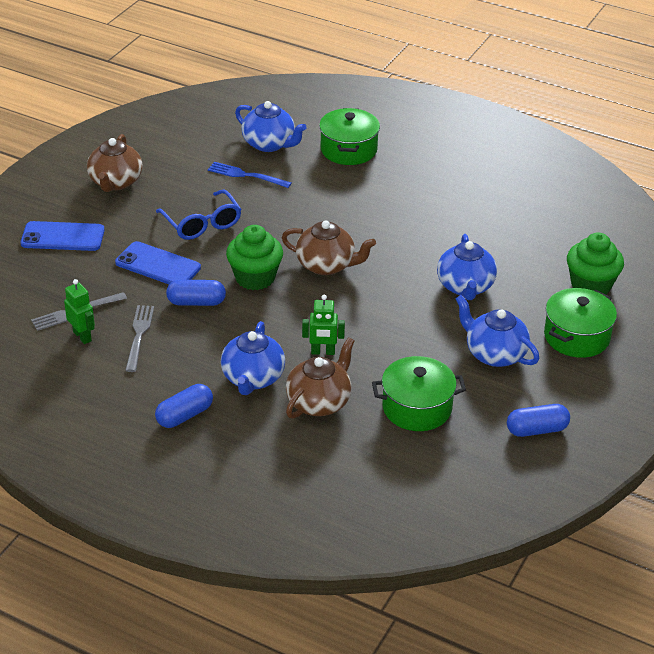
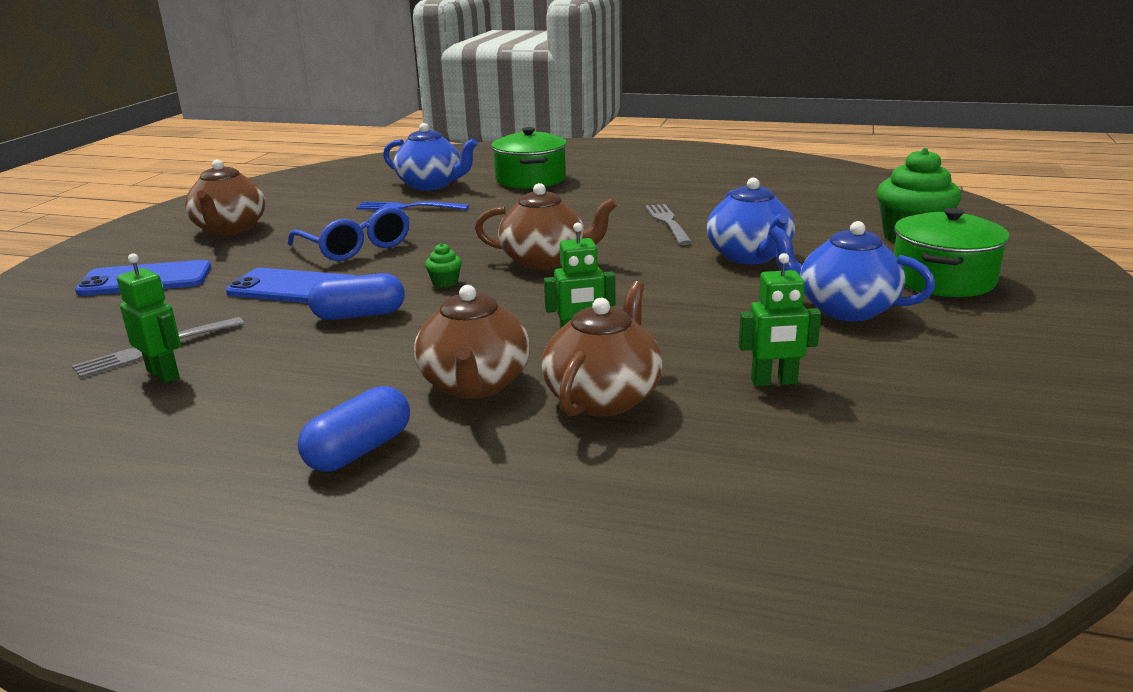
camera: 10 degrees left, 15 degrees down
grey fork [125,305,154,372] -> grey fork moved to [645,204,692,245]
blue teapot [221,321,285,395] -> brown teapot [414,285,530,399]
green cupcake [226,225,283,290] -> green cupcake [425,243,462,288], size x0.43
green pot [372,356,466,431] -> green robot [738,253,821,386]
blue capsule [507,404,570,437] -> none

